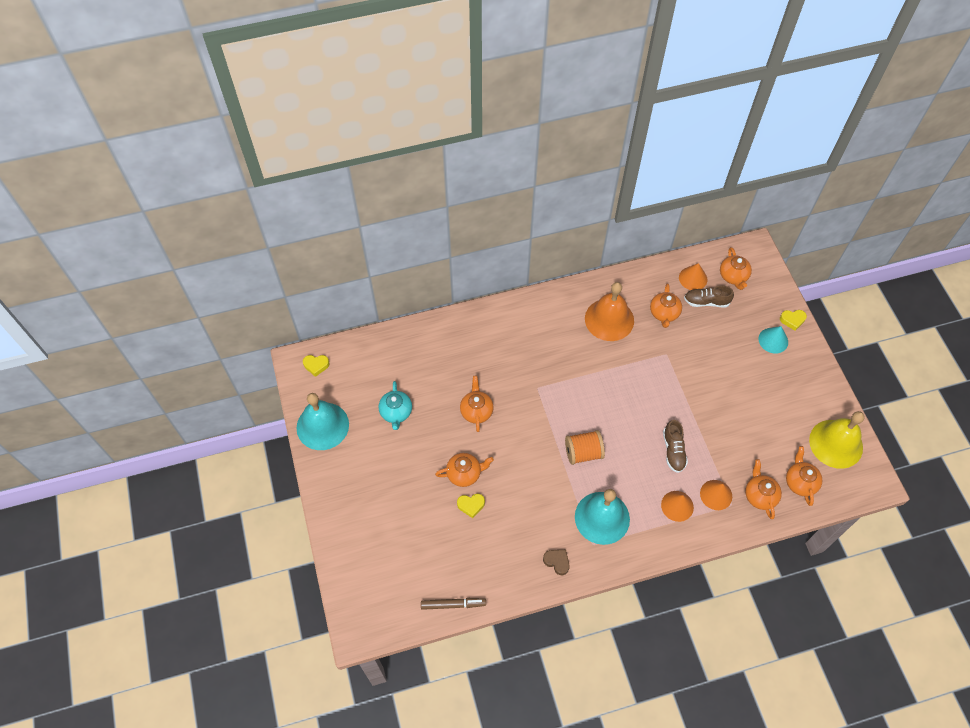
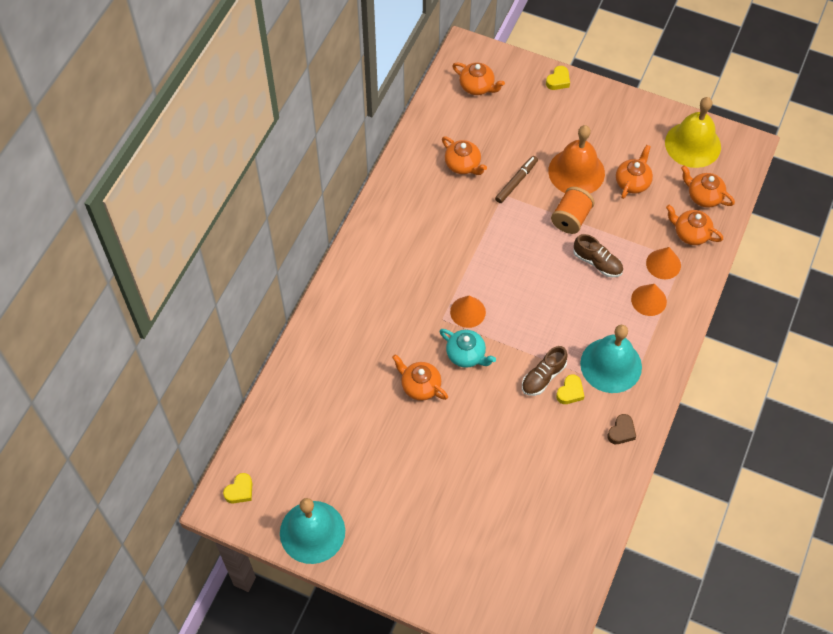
camera: 50 degrees left, 0 degrees up
turquoise teapot [379,381,412,430] -> turquoise teapot moved to [439,329,496,368]
brown marker [421,598,486,610] -> brown marker moved to [495,156,538,203]
orange teapot [435,453,494,487] -> orange teapot moved to [616,145,653,199]
yellow heart [457,494,485,518] -> yellow heart moved to [556,375,584,404]
brown heart [543,550,570,575] -> brown heart turned 135 degrees clockwise [607,414,636,444]
orange spool [565,430,605,465] -> orange spool moved to [551,187,595,234]
orange bell [585,282,634,341] -> orange bell moved to [548,125,605,193]
orange cone [679,263,707,290] -> orange cone moved to [450,296,486,328]
brown shoe [684,286,734,307] -> brown shoe moved to [522,346,568,396]
turquoise cone [759,326,788,354] -> none

